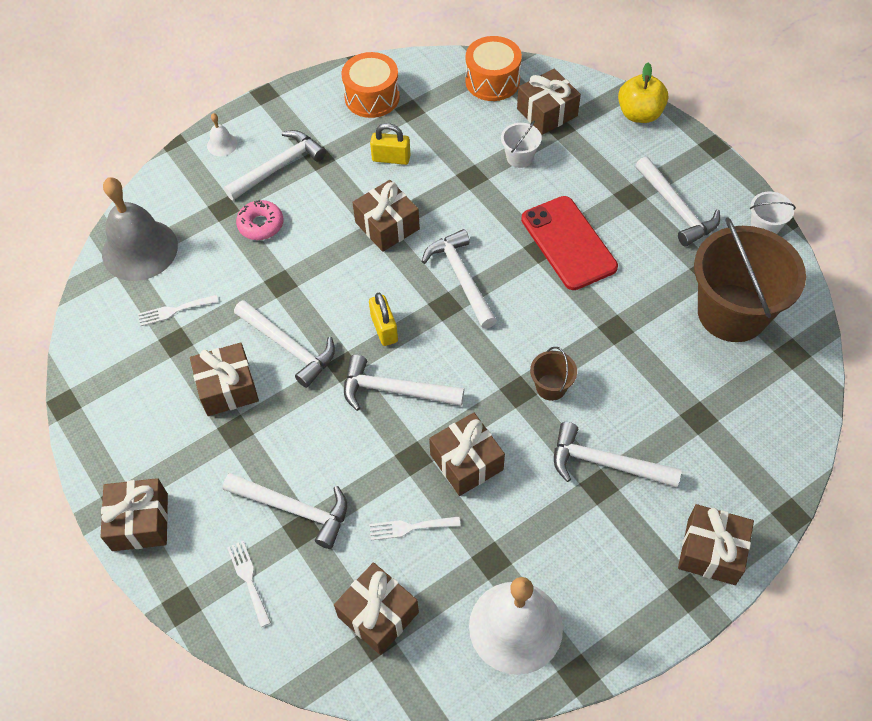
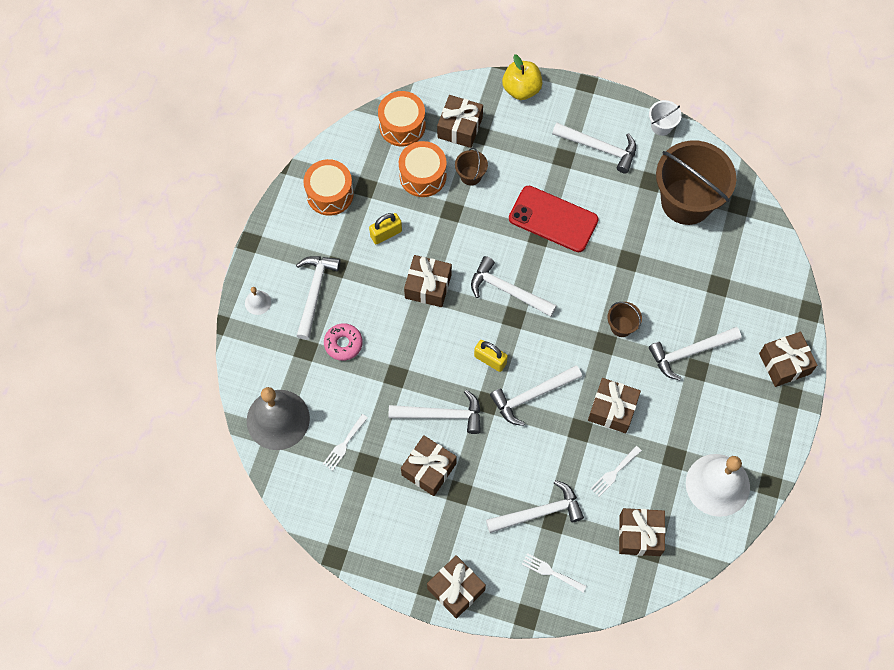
camera: 40 degrees left, 10 degrees up
white bucket [501,121,542,168] -> brown bucket [455,148,488,186]
none -> orange drum [399,141,447,197]

